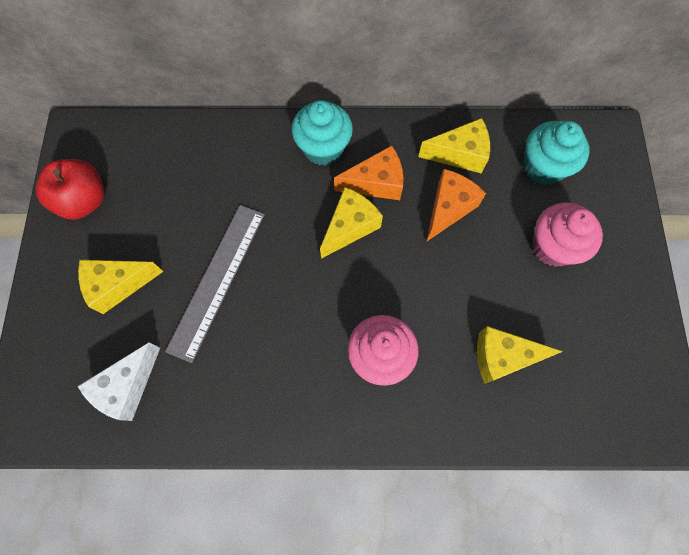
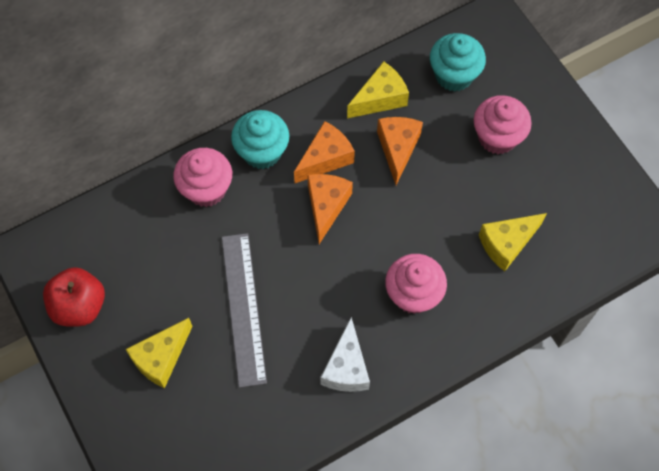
camera: 30 degrees left, 5 degrees down
white cheese [78,342,160,421] -> white cheese moved to [320,317,370,392]
yellow cheese [320,187,383,259] -> orange cheese [307,174,353,244]
none -> pink cupcake [173,148,232,207]

